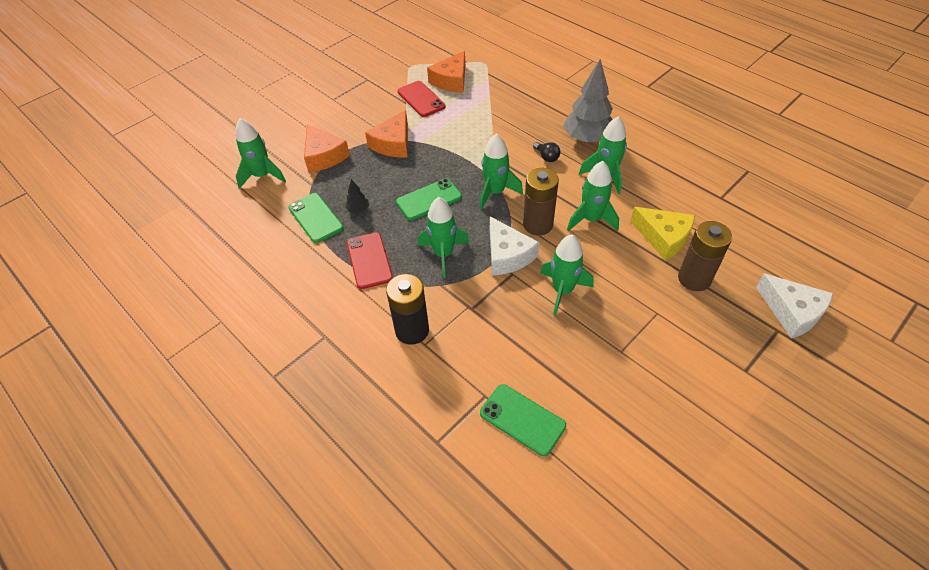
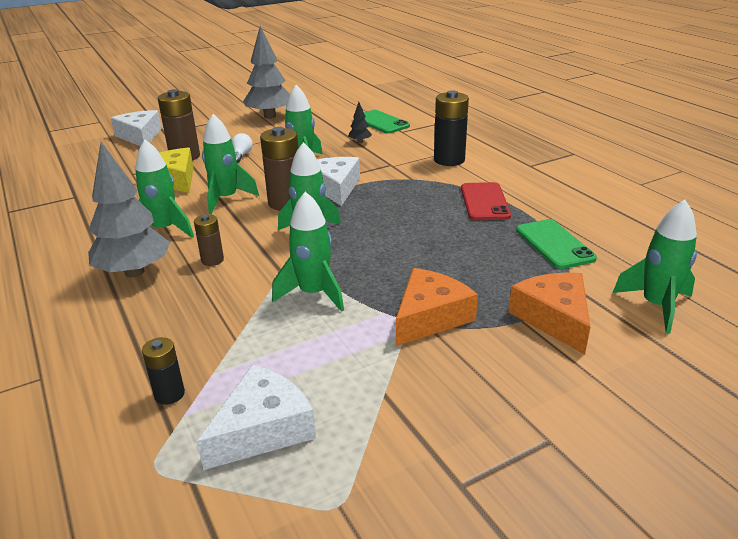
camera: 165 degrees left, 20 degrees down
black tree [345,179,369,213] -> black tree moved to [348,102,372,143]
green phone [396,179,462,221] -> none
red phone [398,81,446,117] -> none
green rocket [418,197,469,278] -> green rocket moved to [272,191,344,312]
orange cheese [427,51,465,93] -> white cheese [197,365,316,470]
black light bulb [533,142,560,162] -> brown battery [194,214,224,266]
none -> black battery [142,337,185,405]
none -> white light bulb [232,133,253,163]
none -> grey tree [243,26,289,119]

